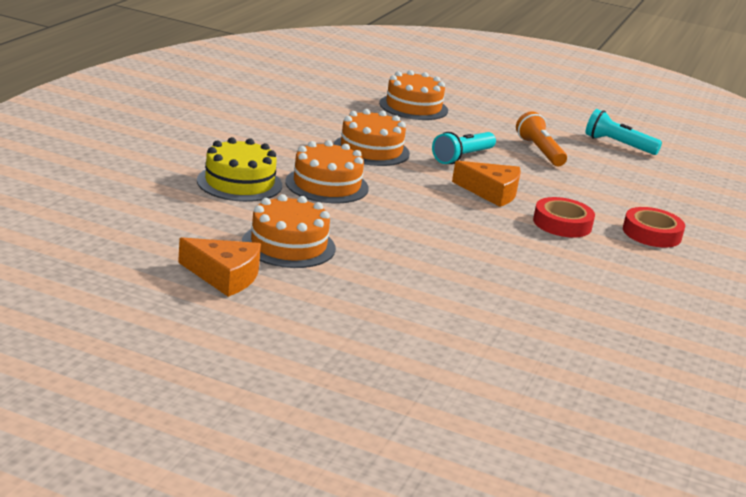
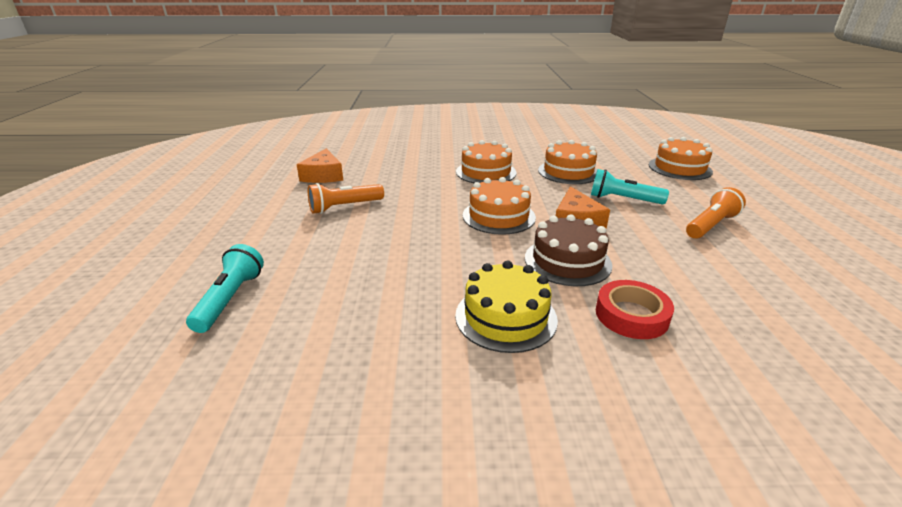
camera: 70 degrees right, 5 degrees up
yellow cake [197,137,282,202] -> yellow cake moved to [455,260,558,353]
orange cake [242,194,336,268] -> orange cake moved to [463,177,536,235]
red tape [533,197,595,238] -> brown cake [525,214,612,286]
turquoise flashlight [585,109,662,155] -> turquoise flashlight moved to [186,244,264,333]
none -> orange flashlight [308,183,384,214]

